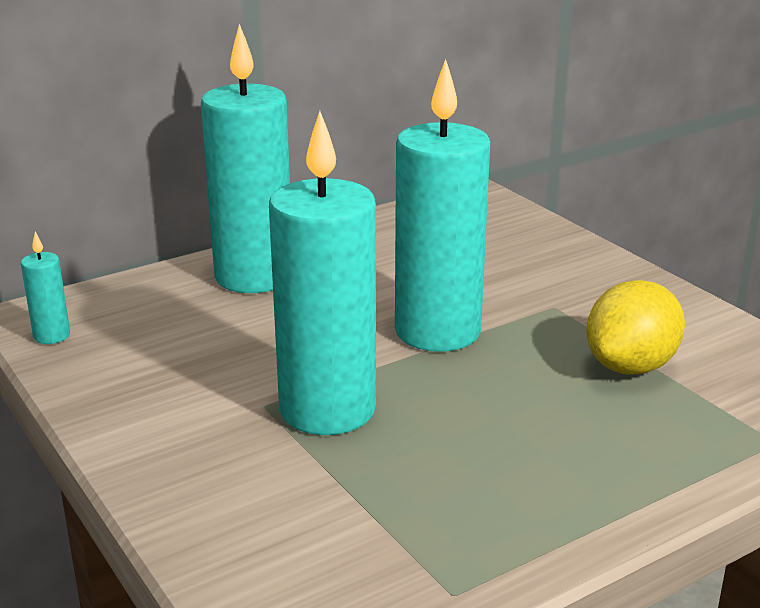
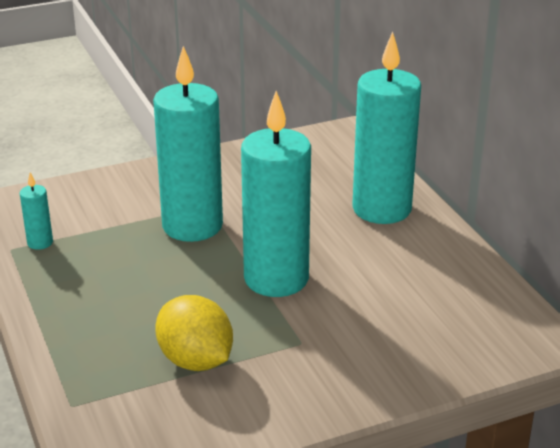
camera: 100 degrees right, 5 degrees up
turquoise candle [21,231,70,344] -> turquoise candle moved to [20,173,53,250]

